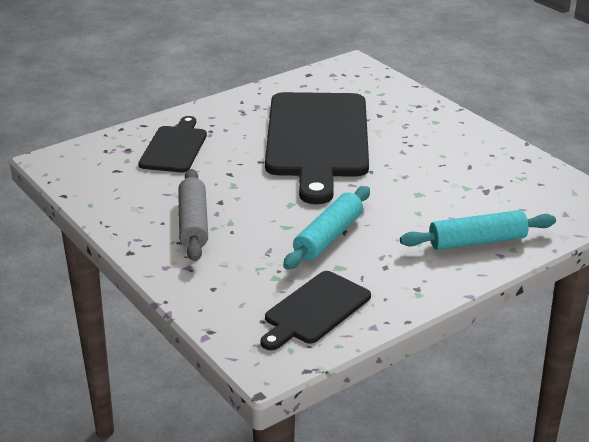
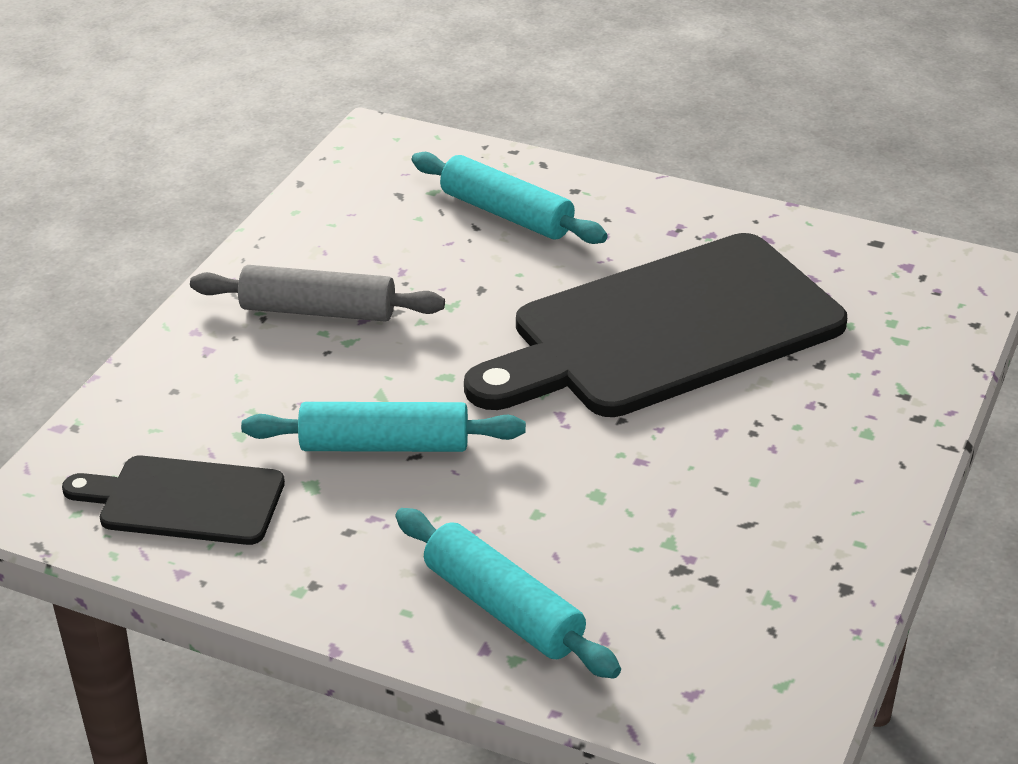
camera: 60 degrees right, 5 degrees up
black cutting board [138,116,207,172] -> turquoise rolling pin [412,152,608,244]
grey rolling pin [178,169,208,261] -> grey rolling pin turned 45 degrees clockwise [190,265,445,322]

